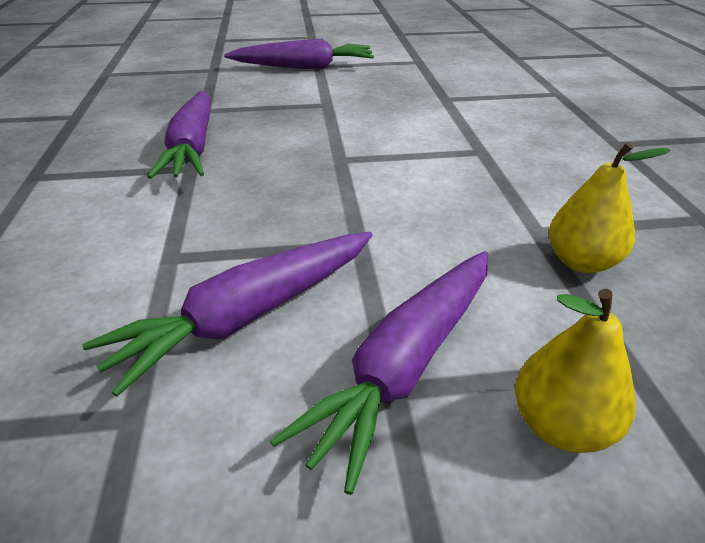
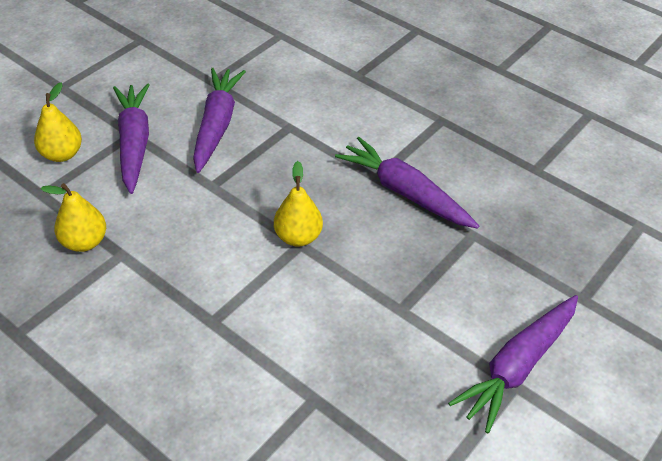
camera: 135 degrees right, 10 degrees up
none -> yellow pear [274,161,323,247]

